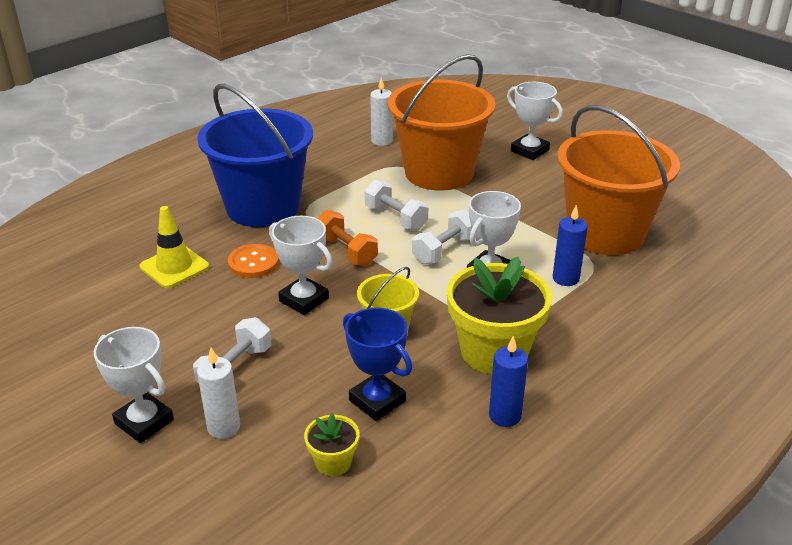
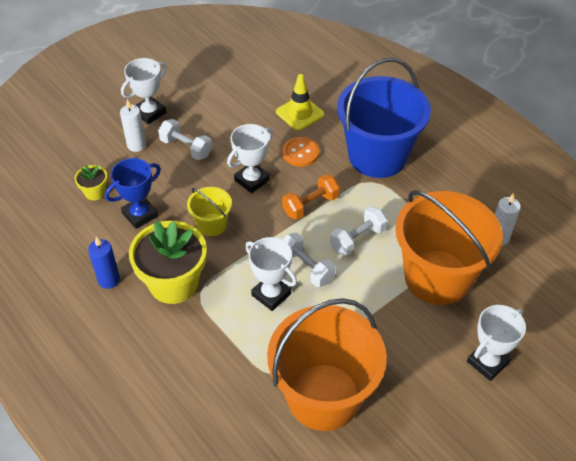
camera: 95 degrees right, 15 degrees up
blue candle [553,205,588,286] -> none

